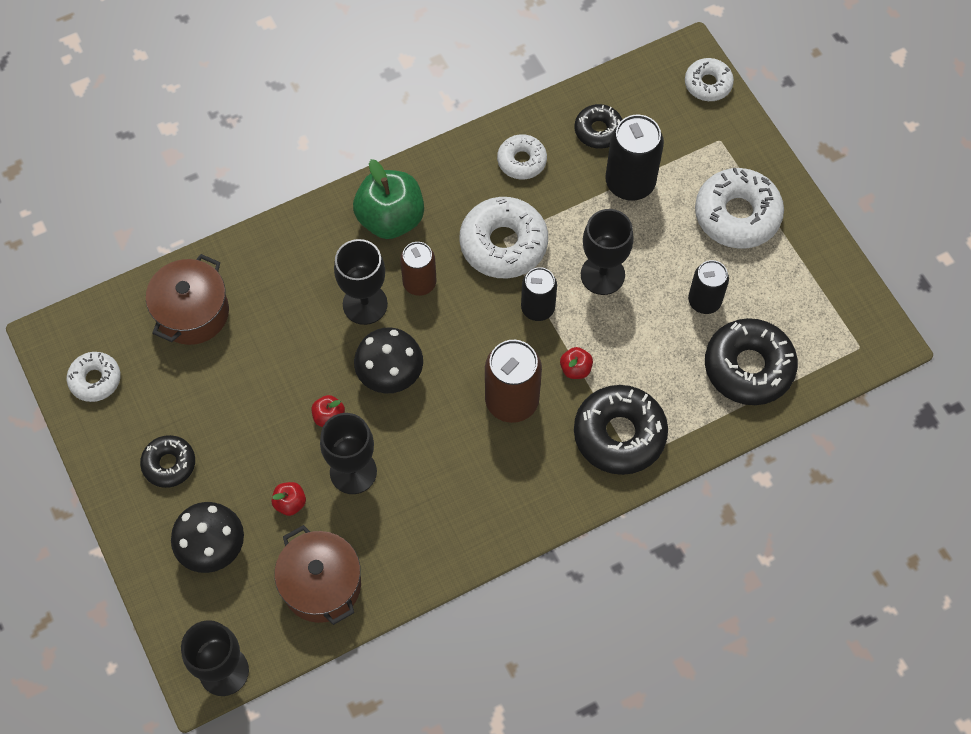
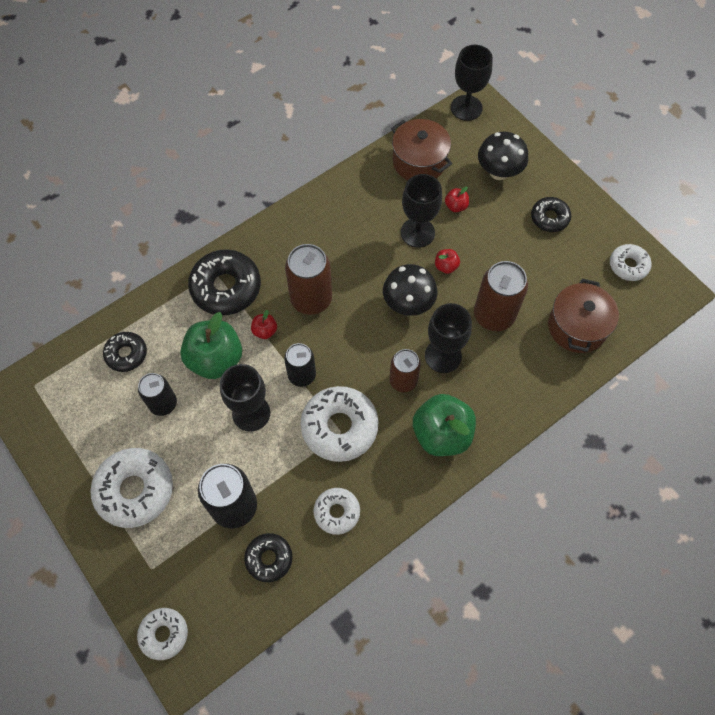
camera: 170 degrees right, 0 degrees up
black donut [705,318,798,405] -> black donut [103,332,147,372], size x0.58
none -> green apple [180,312,242,379]
none -> brown can [474,261,528,331]

